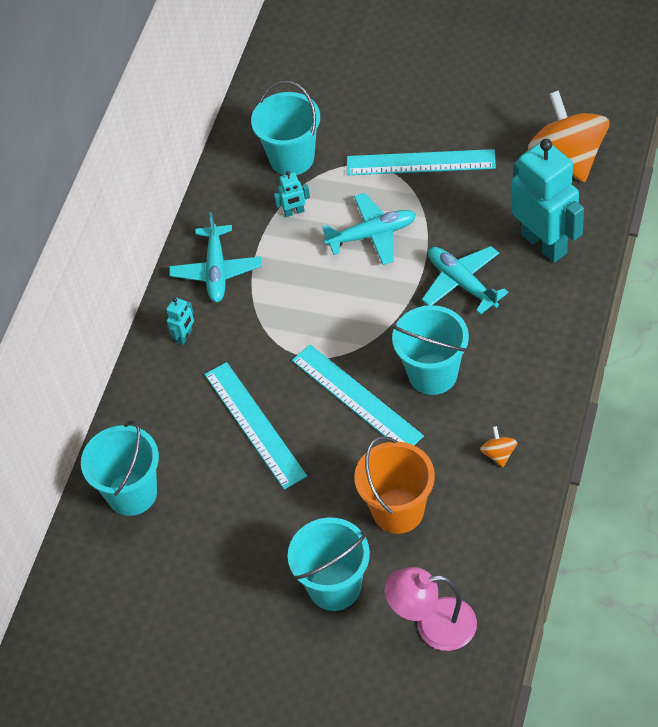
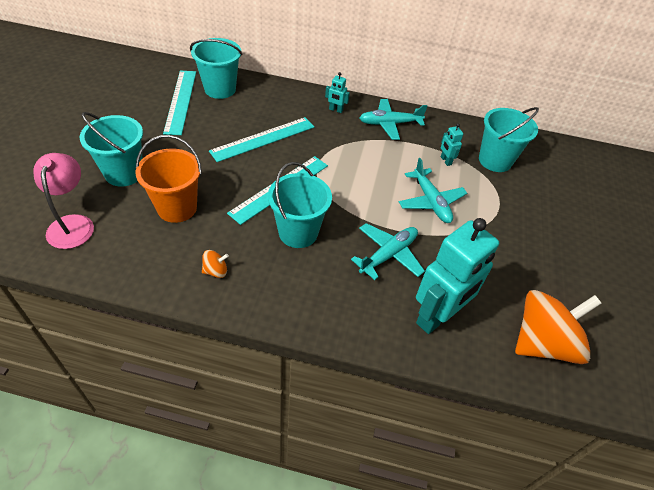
camera: 75 degrees right, 5 degrees down
turquoise ruler [347,149,496,175] -> turquoise ruler moved to [163,71,196,135]

